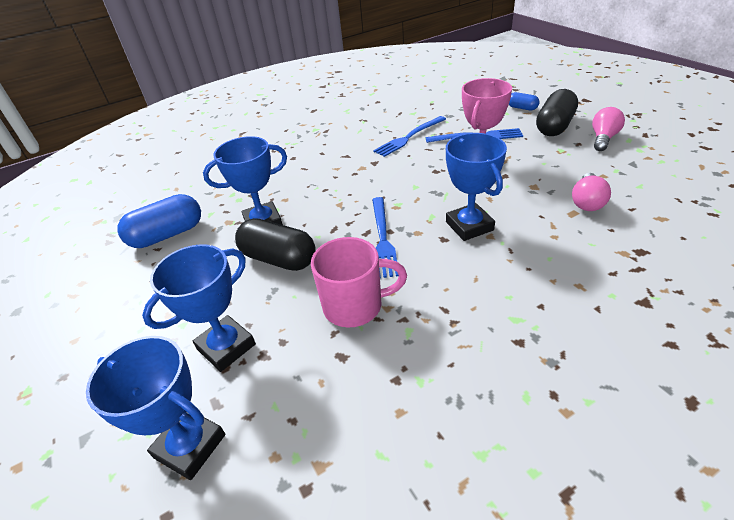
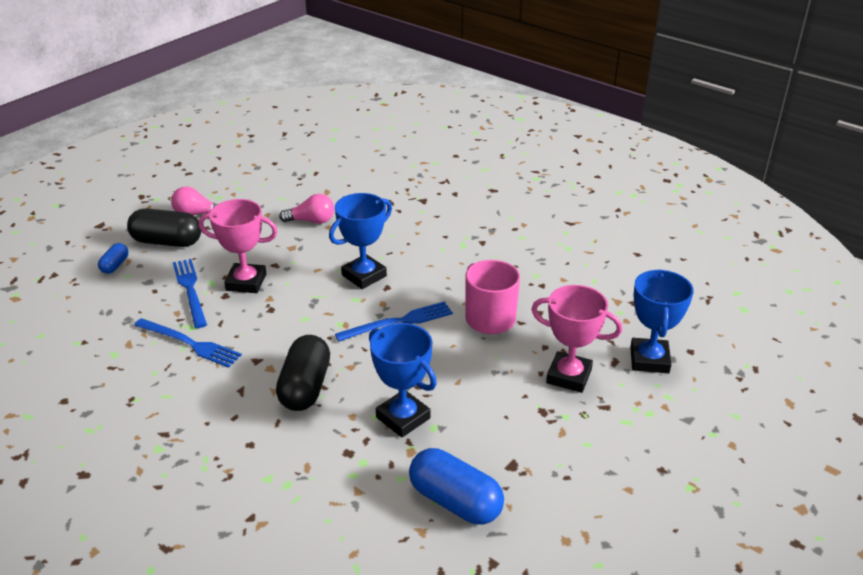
camera: 115 degrees left, 5 degrees down
blue trophy [142,244,256,372] -> pink trophy [531,285,622,393]
black capsule [235,218,316,271] -> black capsule moved to [276,335,330,411]

